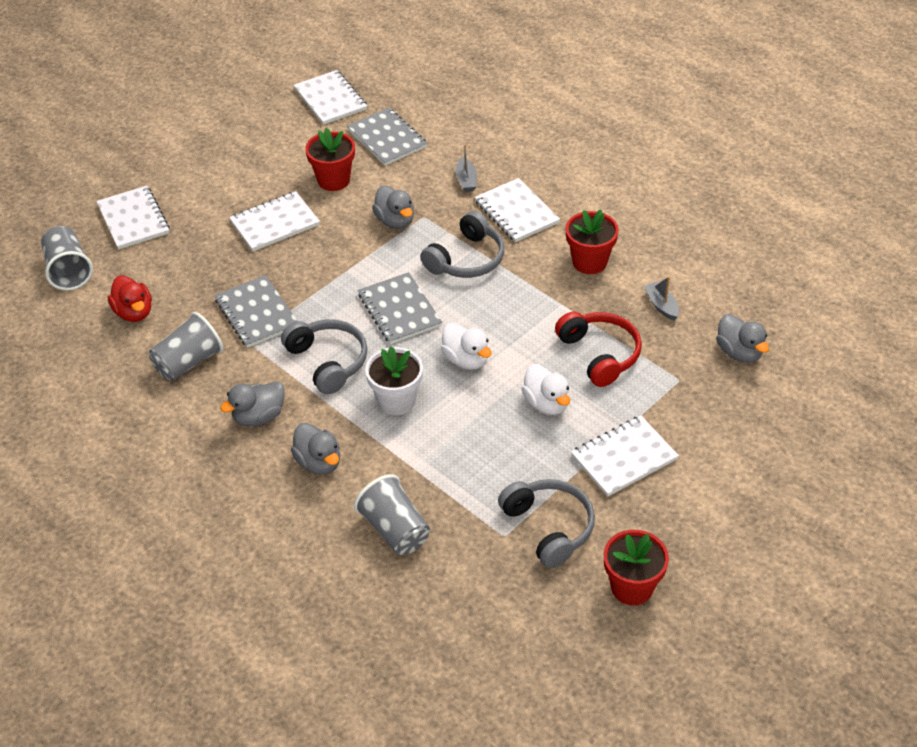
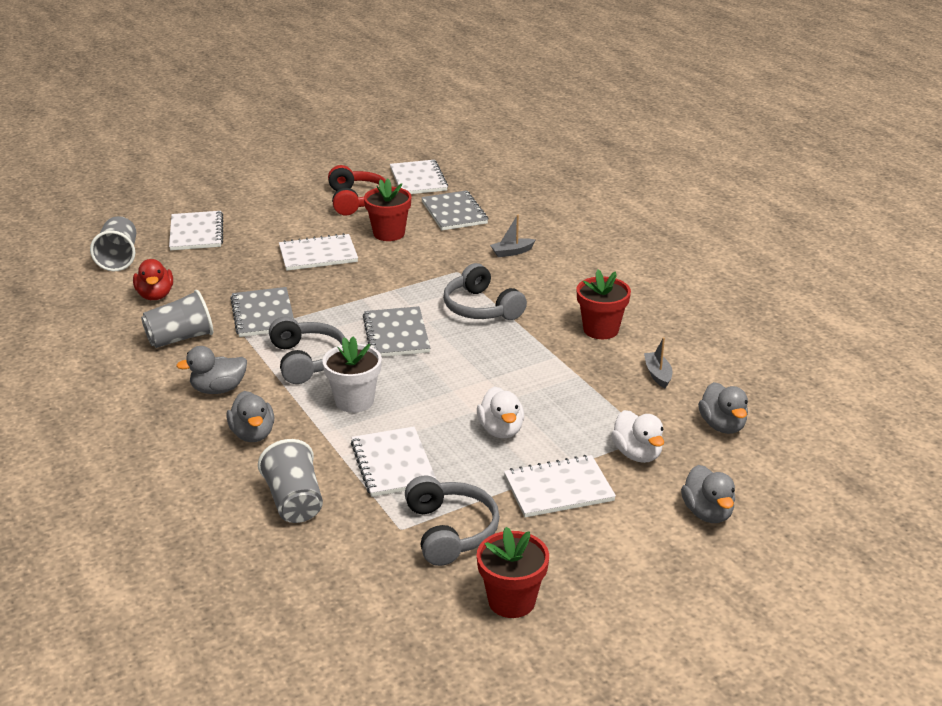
camera: 15 degrees right, 15 degrees down
grey duck [372,186,414,229] -> grey duck moved to [681,465,735,523]
grey headphones [421,211,504,278] -> grey headphones turned 90 degrees clockwise [443,263,527,320]
white duck [441,323,492,370] -> white duck moved to [611,410,664,463]
grey boat [456,144,477,192] -> grey boat turned 60 degrees clockwise [490,215,535,257]
white notebook [475,178,560,242] -> white notebook moved to [351,427,436,497]
red headphones [555,312,642,387] -> red headphones moved to [328,165,386,215]

